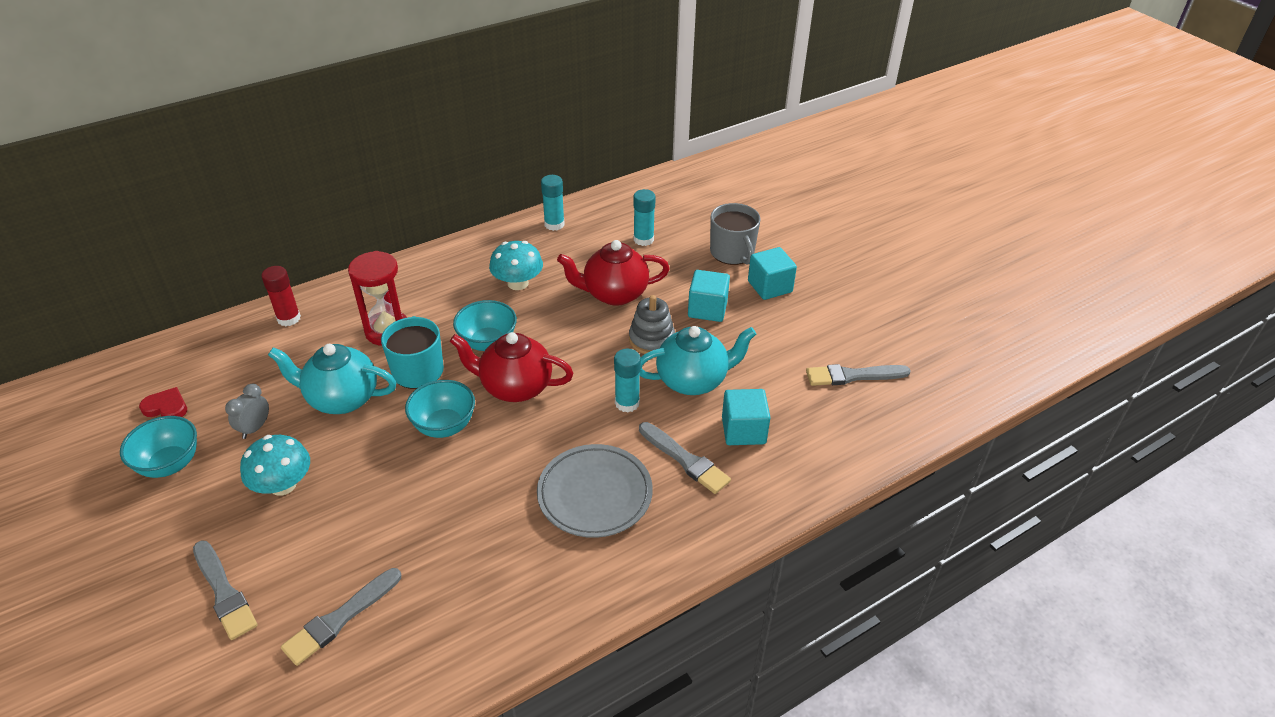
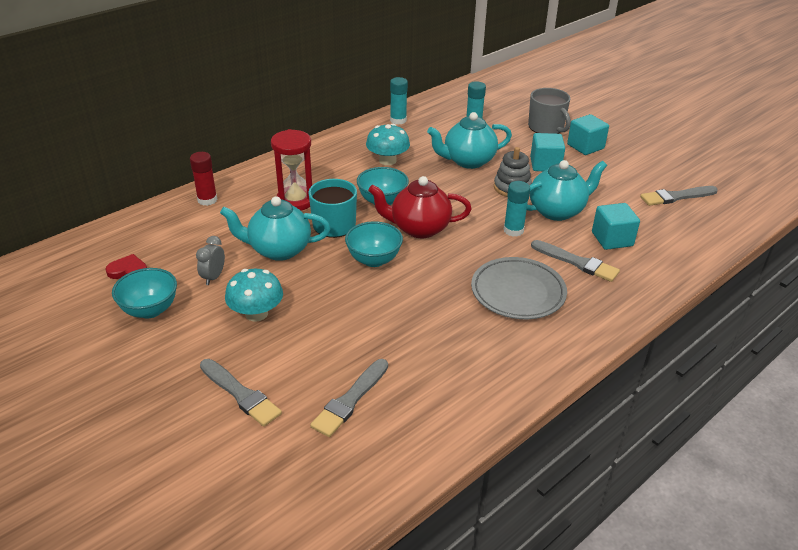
camera: 10 degrees left, 5 degrees down
red teapot [557,240,670,306] -> turquoise teapot [427,112,512,169]

